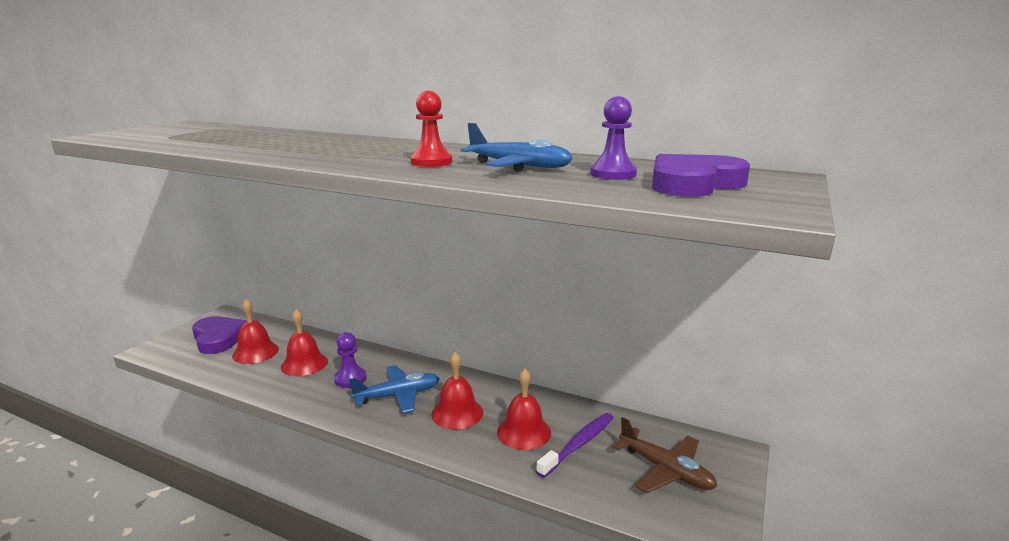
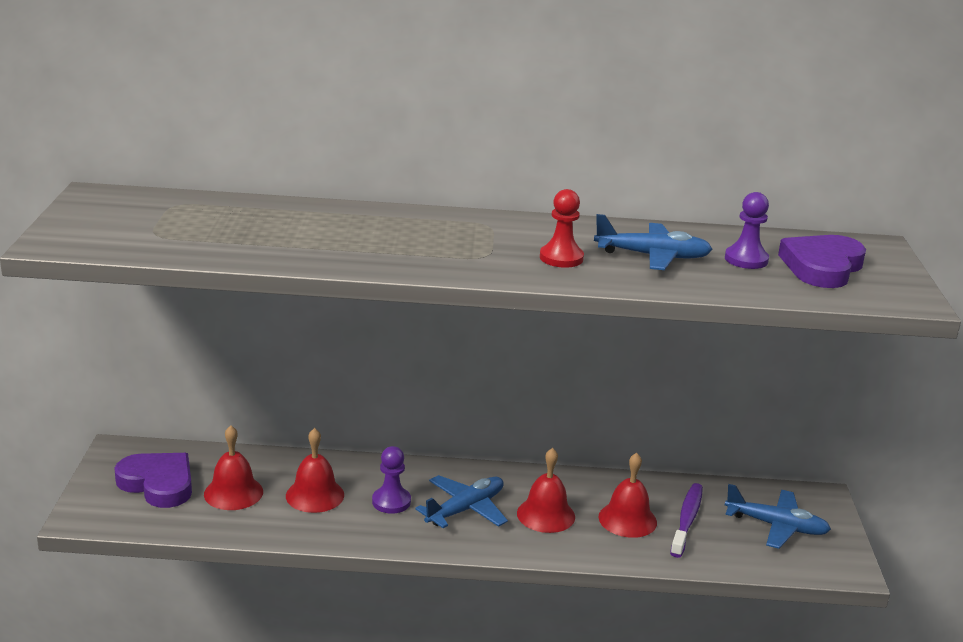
camera: 25 degrees left, 5 degrees up
brown plane [613,417,717,493] -> blue plane [725,484,831,549]

